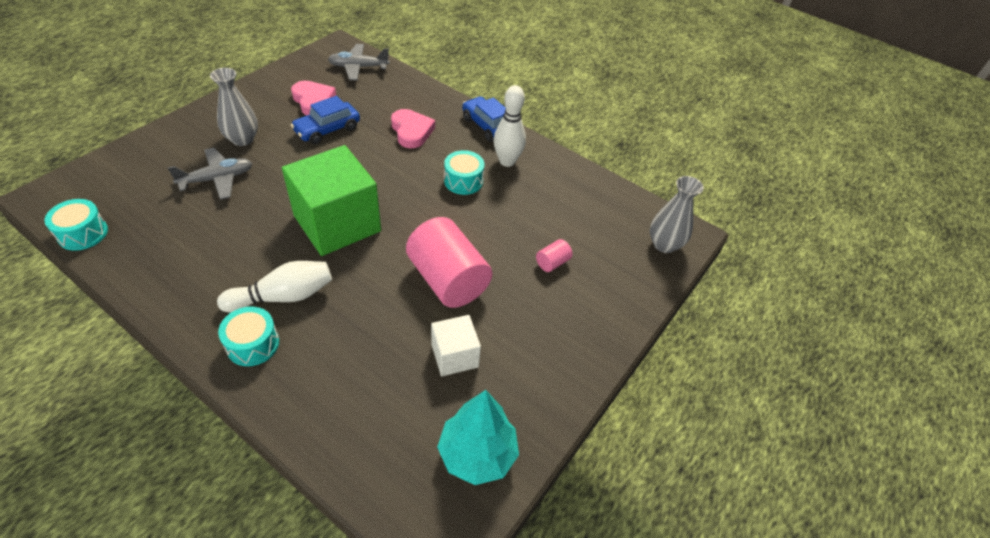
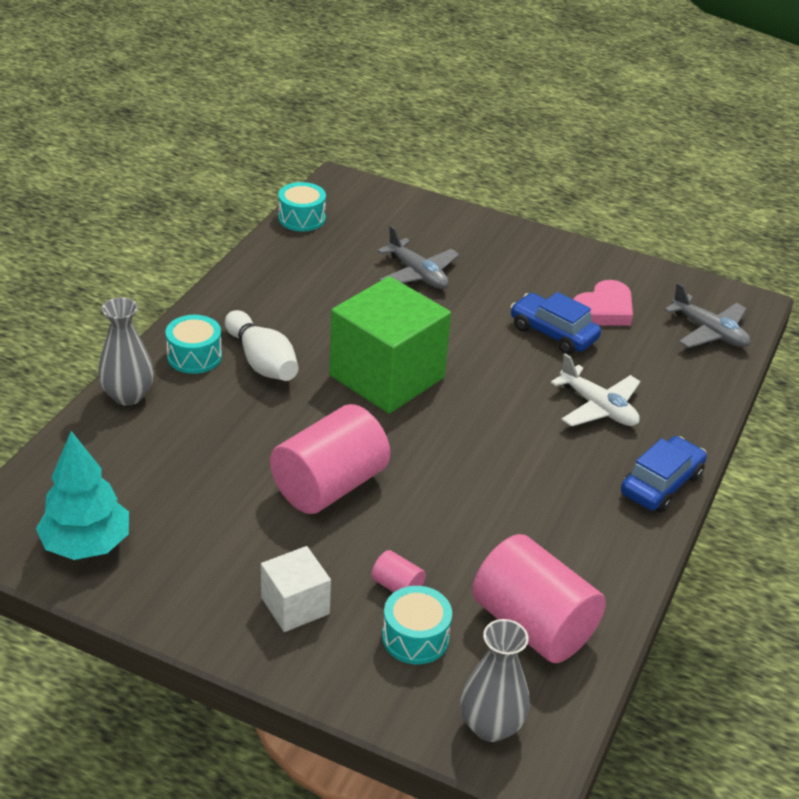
camera: 80 degrees right, 10 degrees down
grey vase [210,68,258,146] -> grey vase moved to [98,298,154,406]
grey plane [328,44,390,80] -> grey plane turned 150 degrees clockwise [665,283,750,348]
pink heart [391,109,435,148] -> white plane [551,353,640,427]
white cube [431,315,481,376] -> white cube moved to [261,546,331,632]
turquoise drum [444,150,484,195] -> turquoise drum moved to [382,586,452,664]
white bowling pin [493,85,526,167] -> none
none -> pink cylinder [472,534,606,663]

